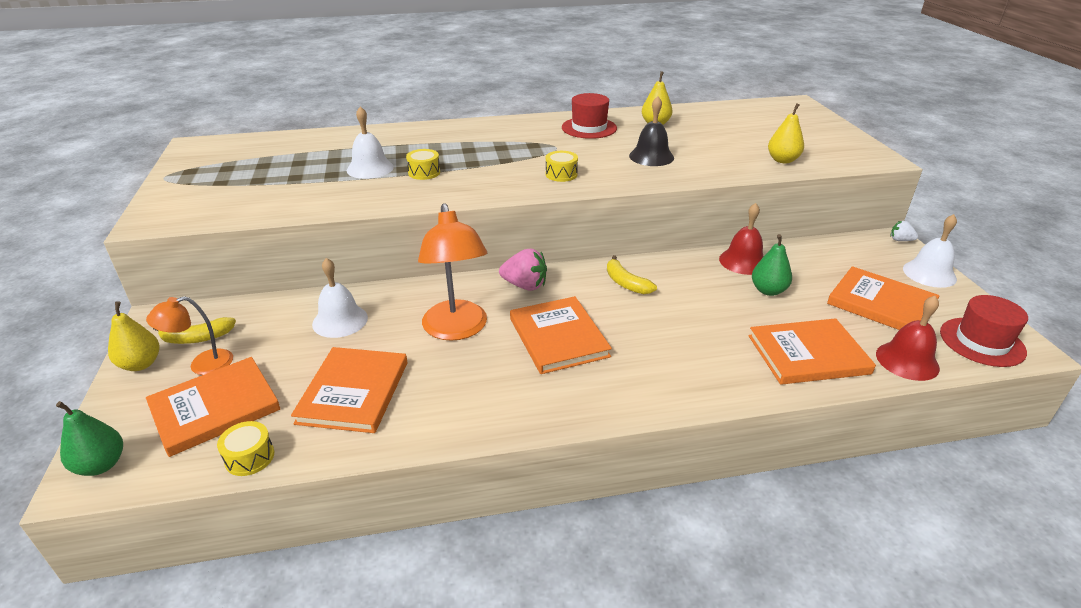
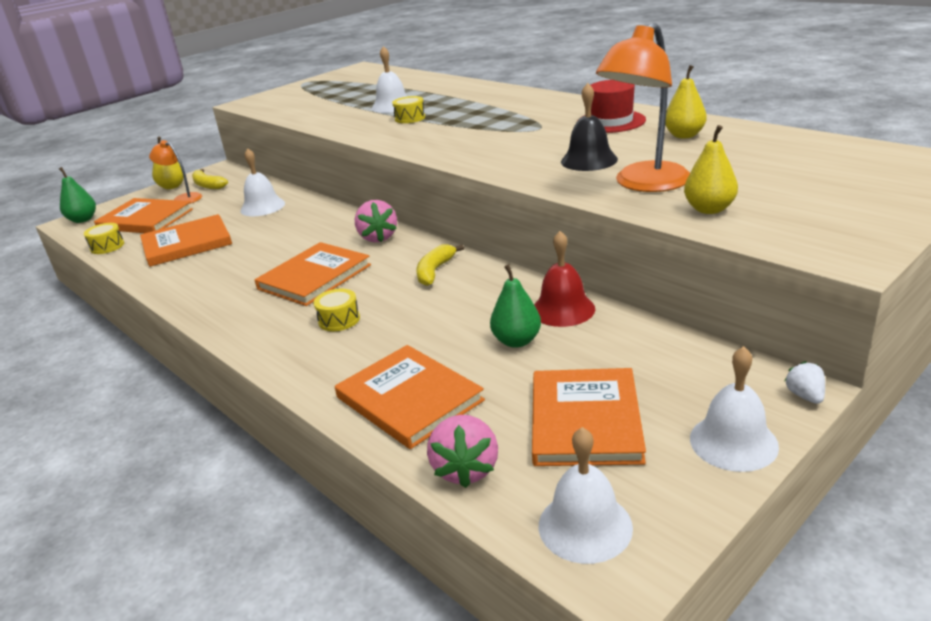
camera: 60 degrees right, 5 degrees down
orange lamp [418,203,487,341] -> orange lamp moved to [596,23,690,192]
yellow drum [546,151,578,182] -> yellow drum moved to [314,289,360,331]
red bell [876,296,940,381] -> pink strawberry [427,415,498,488]
red hat [940,295,1028,367] -> white bell [539,427,633,564]

